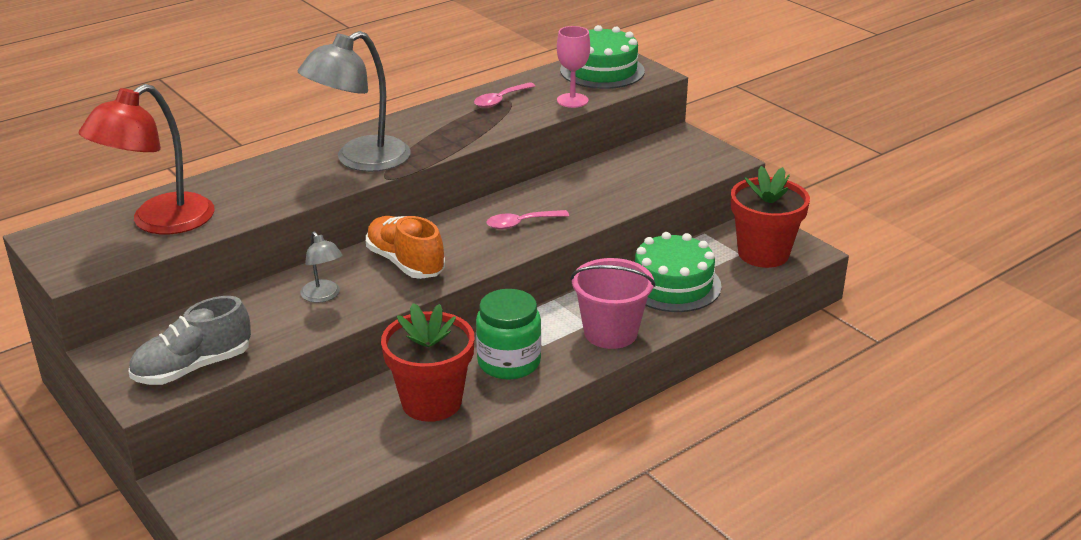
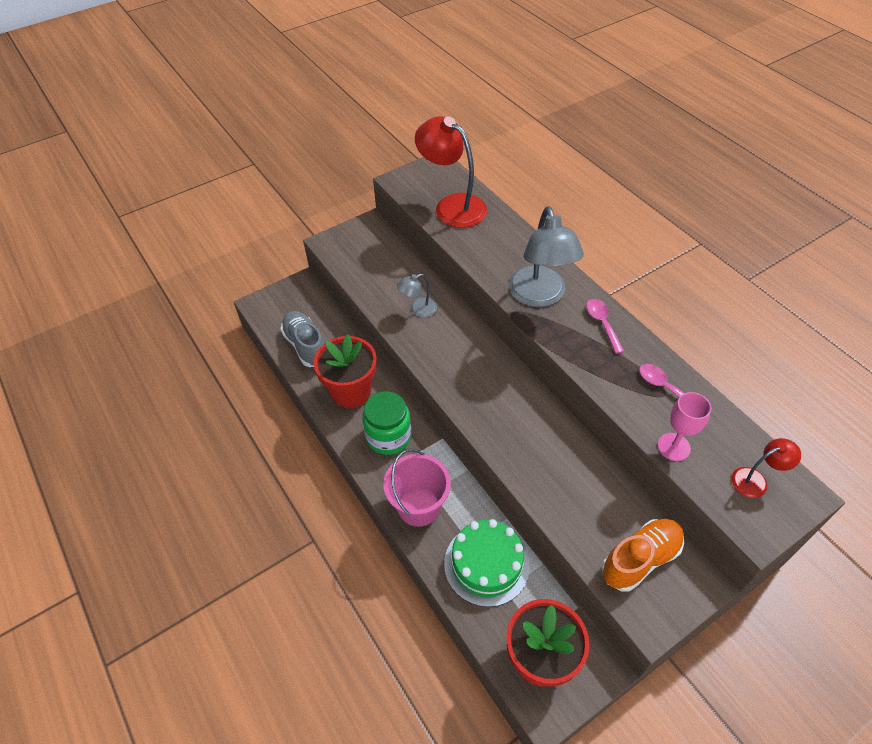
camera: 95 degrees right, 20 degrees up
grey shoe [128,296,251,385] -> grey shoe moved to [280,311,325,367]
grey lamp [298,31,411,172] -> grey lamp turned 150 degrees counterclockwise [508,206,584,307]
orange shoe [366,216,445,279] -> orange shoe moved to [602,519,684,592]
pink spoon [486,210,569,229] -> pink spoon moved to [586,299,624,354]
green cake [560,25,645,89] -> red lamp [731,438,801,498]

